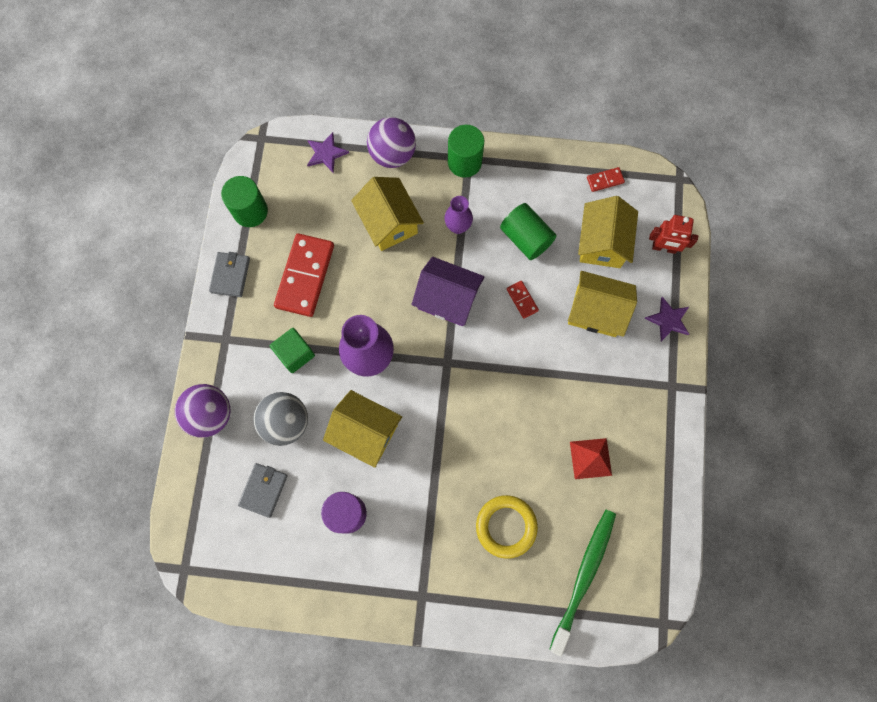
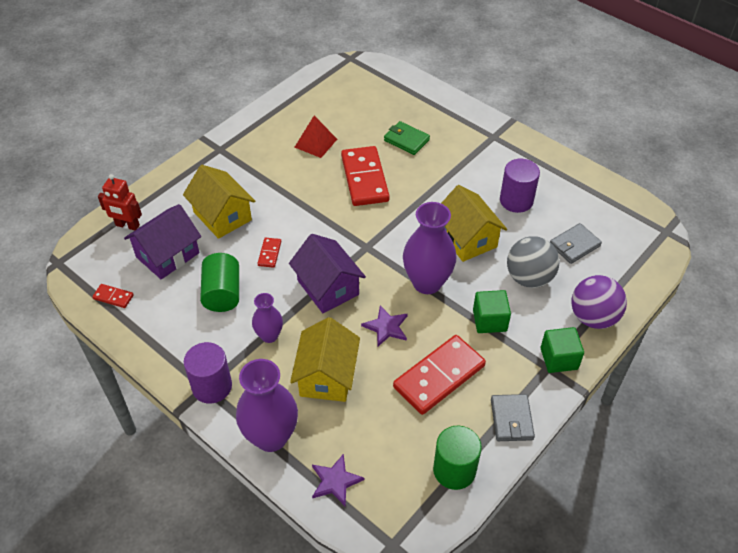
camera: 145 degrees left, 25 degrees down
grey wallet [209,252,250,297] -> grey wallet turned 45 degrees counterclockwise [491,394,535,441]
purple ball [367,117,416,168] -> purple vase [236,359,298,452]
green cylinder [448,125,484,178] -> purple cylinder [184,342,232,404]
yellow ring [476,495,538,559] -> green wallet [384,121,430,155]
green toothbrush [550,510,616,656] -> none
yellow house [578,196,638,268] -> purple house [124,204,201,280]
purple star [644,297,689,341] -> purple star moved to [361,306,408,346]
red robot [649,215,698,254] -> red robot turned 150 degrees clockwise [98,174,142,230]
none -> red domino [341,146,390,206]
none -> green cube [541,327,584,373]

